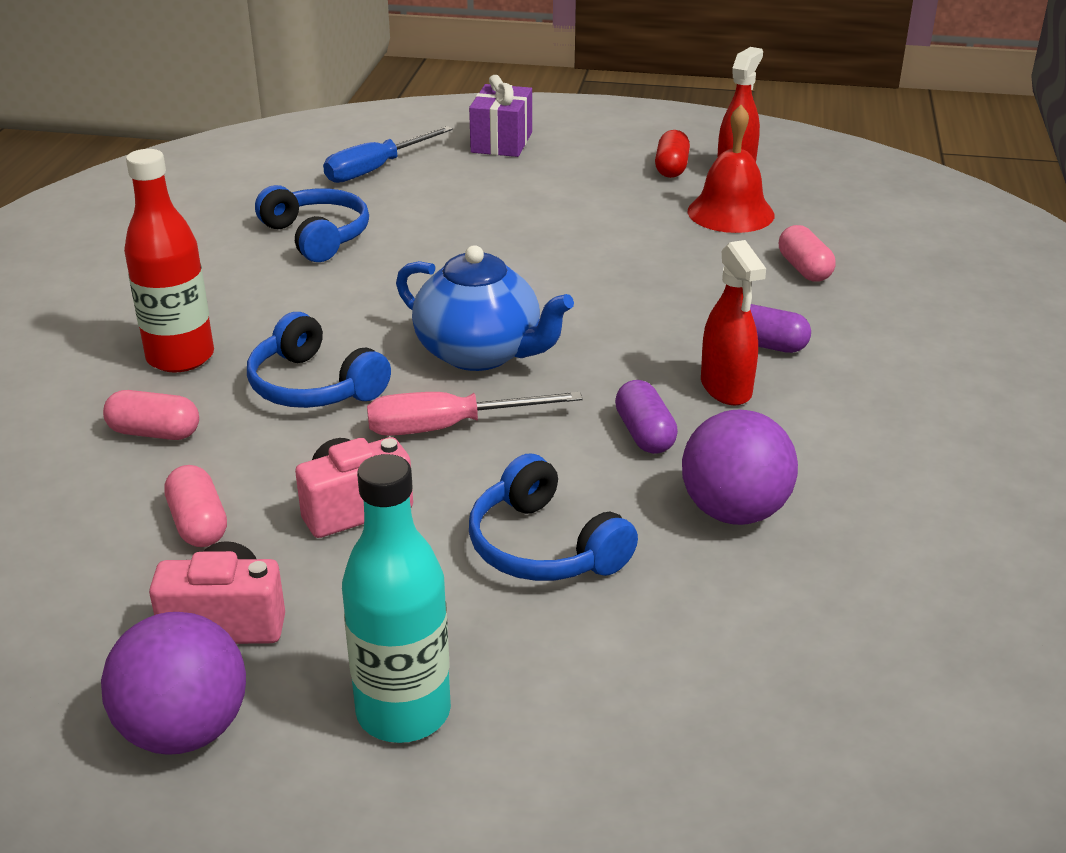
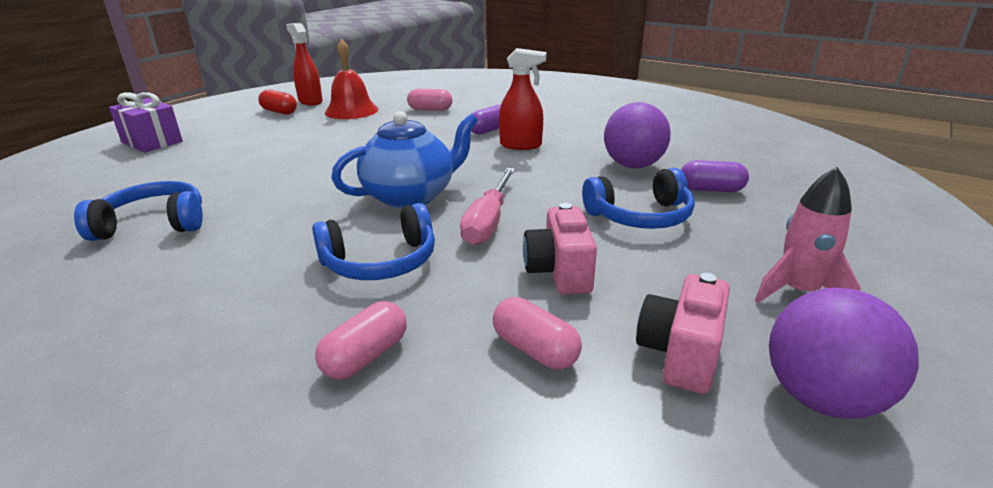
camera: 65 degrees left, 5 degrees down
red bottle [124,149,214,372] -> none
pink capsule [164,465,227,547] -> pink capsule turned 45 degrees clockwise [493,297,582,370]
blue screwdriver [323,126,453,183] -> none
turquoise bottle [342,454,451,743] -> pink rocket [755,167,861,303]
purple capsule [615,380,678,454] -> purple capsule moved to [681,160,749,192]

